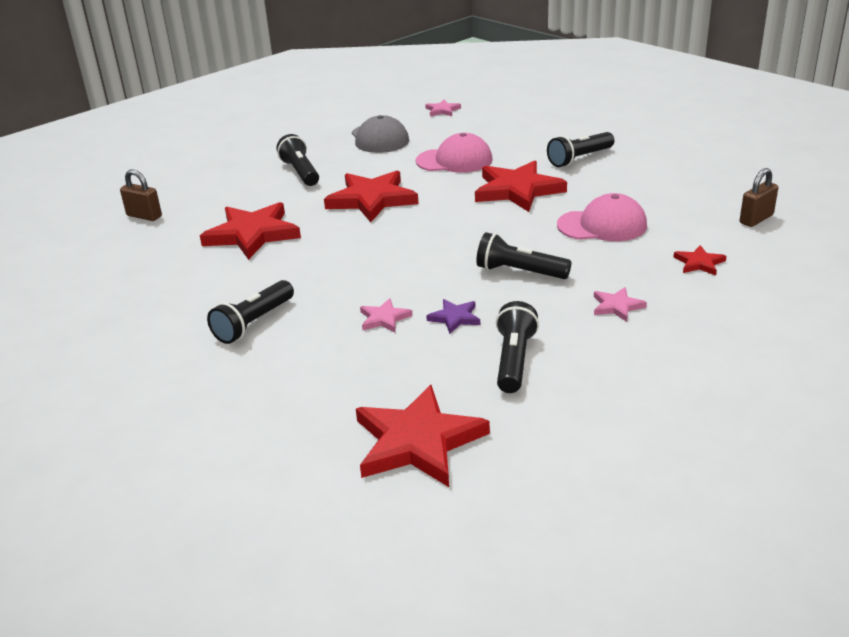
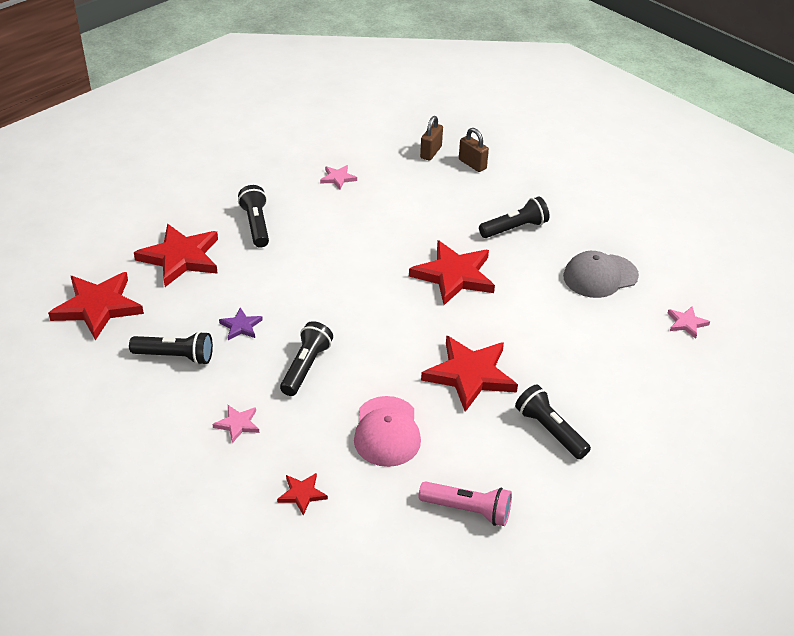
camera: 85 degrees right, 10 degrees up
red star [200,202,301,260] -> red star moved to [134,224,218,287]
black flashlight [207,280,294,344] -> black flashlight turned 45 degrees clockwise [238,185,269,248]
pink star [360,298,413,333] -> pink star moved to [320,165,357,190]
pink cap [416,133,493,173] -> none
brown padlock [740,168,778,227] -> brown padlock moved to [459,128,489,172]
none -> pink flashlight [419,481,512,526]

